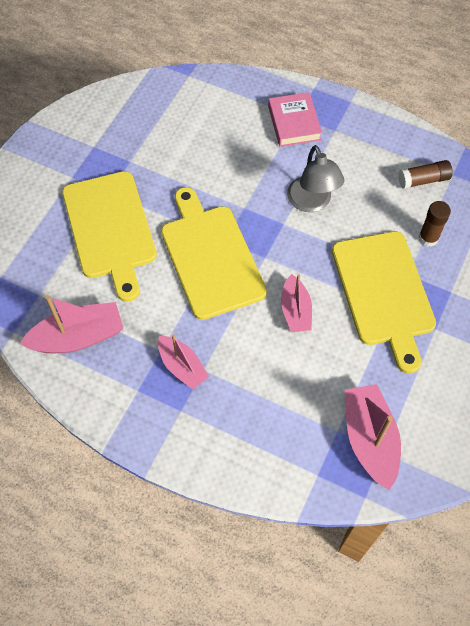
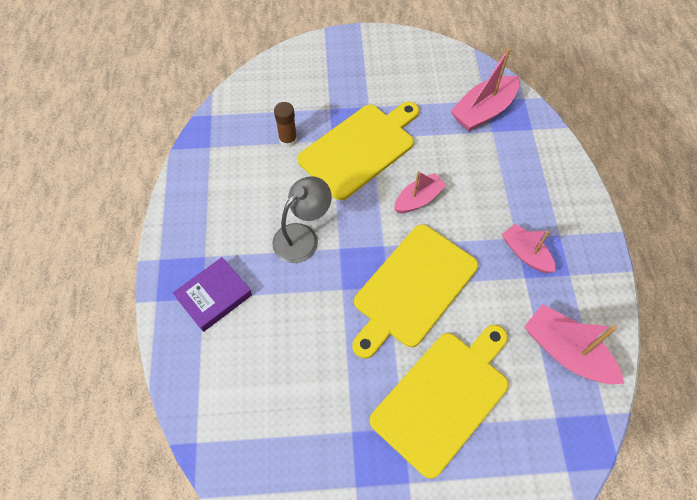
camera: 120 degrees left, 0 degrees up
pink boat [158,334,209,390] -> pink boat turned 60 degrees counterclockwise [502,224,556,273]
pink book [268,92,322,147] -> purple book [173,257,252,332]
brown glue stick [398,160,453,189] -> none

